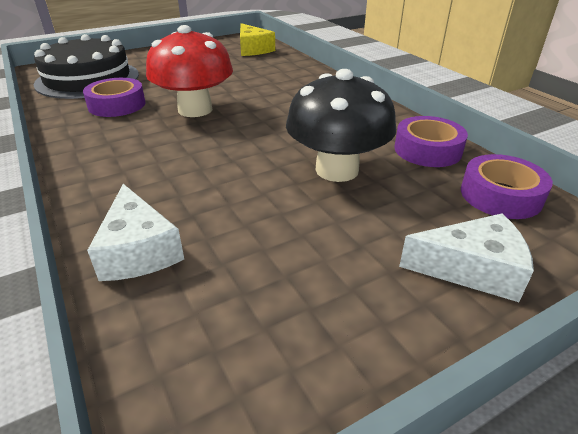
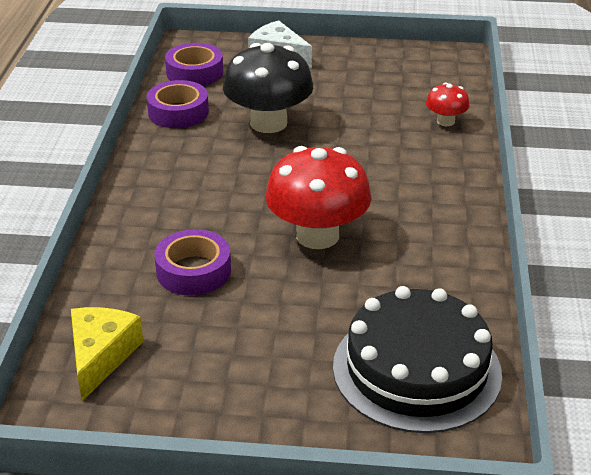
camera: 145 degrees left, 0 degrees up
purple tape [83,78,146,117] -> purple tape moved to [155,229,231,296]
white cheese [87,184,184,281] -> red mushroom [426,82,470,126]

